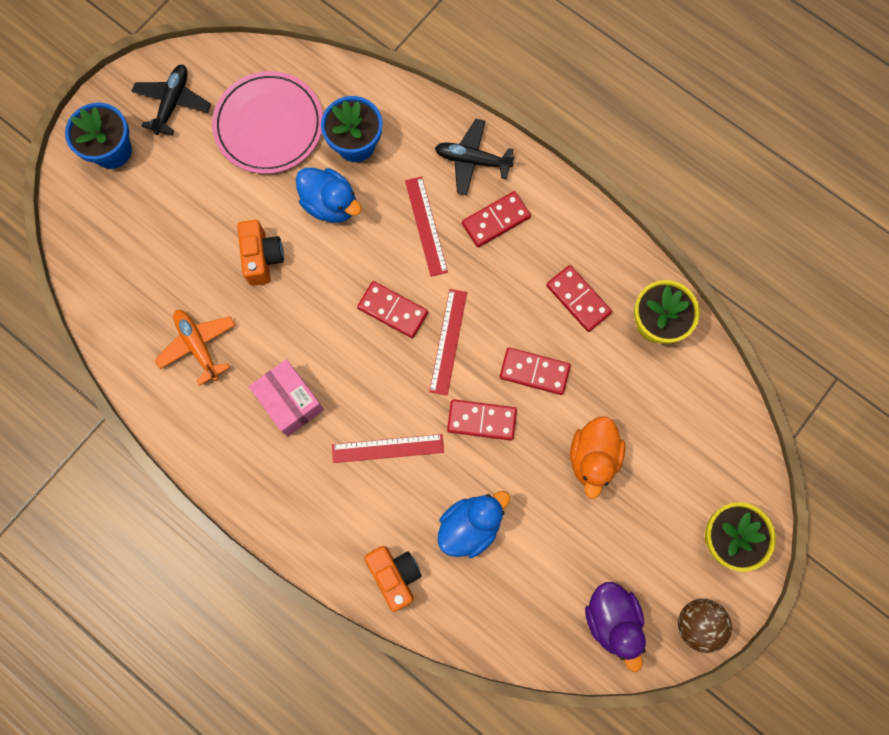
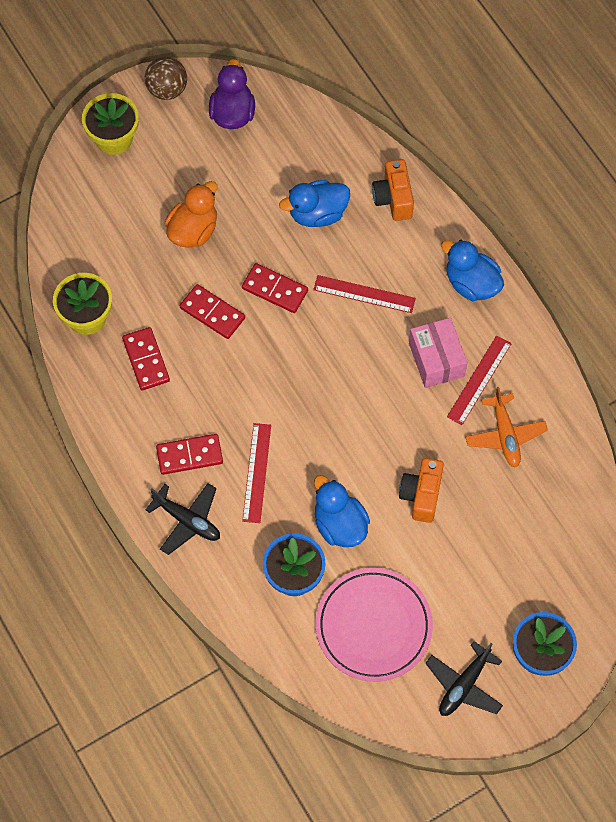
camera: 160 degrees left, 10 degrees down
red domino [357,281,428,338] -> none
red ruler [429,289,467,395] -> red ruler moved to [447,335,512,425]
none -> blue duck [441,240,504,301]

